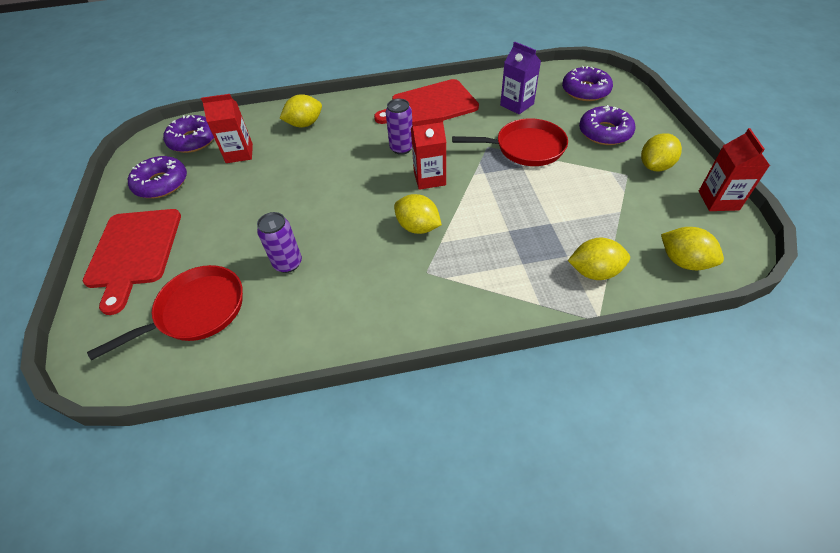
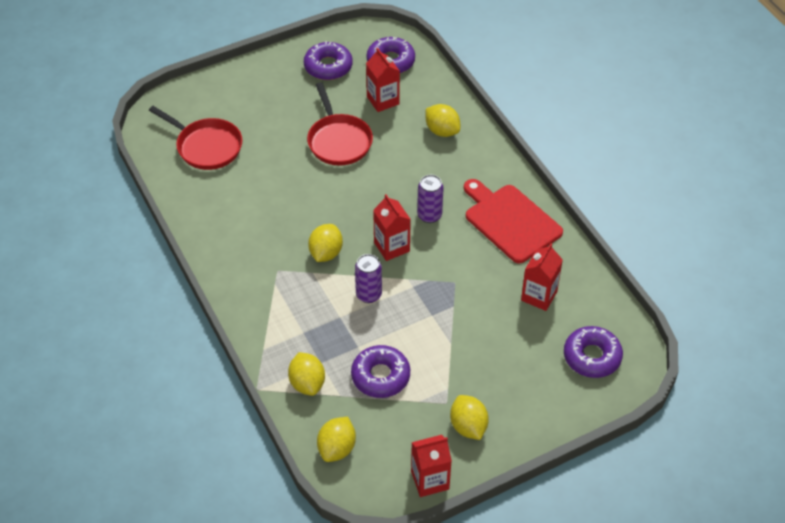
camera: 70 degrees right, 0 degrees up
red cutting board [83,209,181,315] -> none
purple can [257,212,302,273] -> purple can moved to [355,254,382,303]
red pan [452,118,568,166] -> red pan moved to [307,82,373,166]
purple carton [500,41,541,114] -> red carton [521,244,563,311]
purple donut [579,105,635,145] -> purple donut moved to [351,345,410,398]
yellow lemon [641,133,682,171] -> yellow lemon turned 45 degrees clockwise [450,395,489,440]

